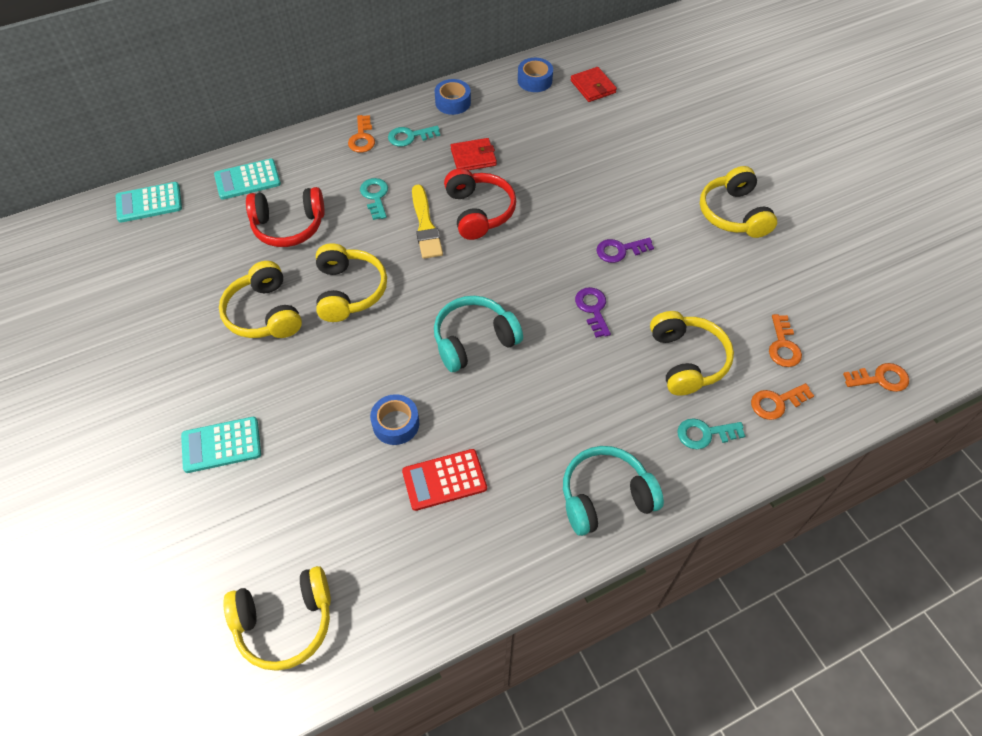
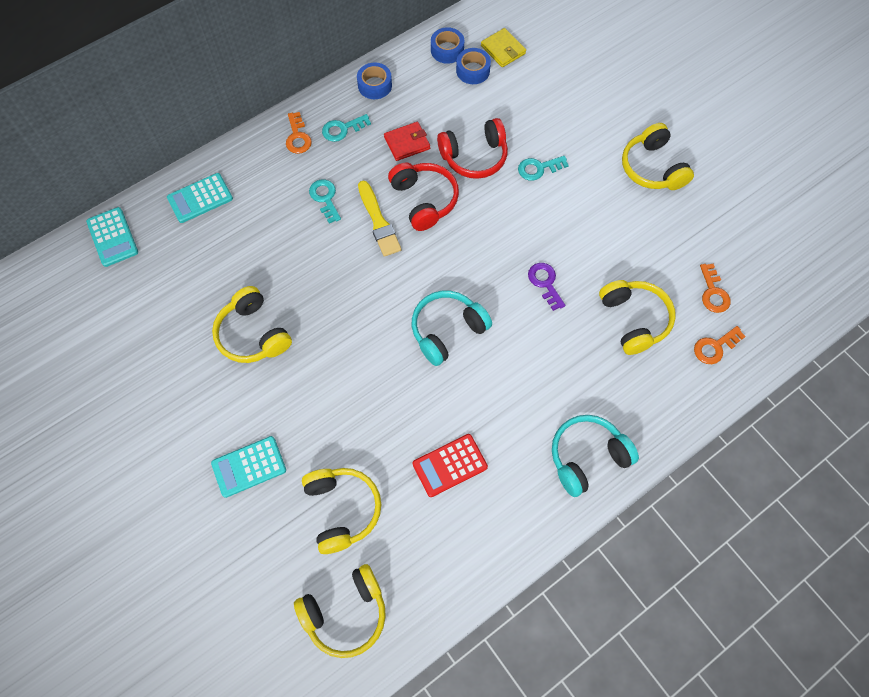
camera: 10 degrees left, 10 degrees up
turquoise calculator [116,182,182,223] -> turquoise calculator turned 90 degrees counterclockwise [86,207,138,267]
red headphones [246,187,325,247] -> red headphones moved to [437,118,508,179]
yellow headphones [316,243,387,322] -> yellow headphones moved to [302,468,381,554]
blue tape [370,394,419,445] -> blue tape moved to [456,48,491,84]
red wallet [570,67,617,102] -> yellow wallet [481,28,526,67]
purple key [596,238,654,263] -> none
turquoise key [677,418,745,449] -> turquoise key moved to [518,156,569,181]
orange key [843,363,909,392] -> none

